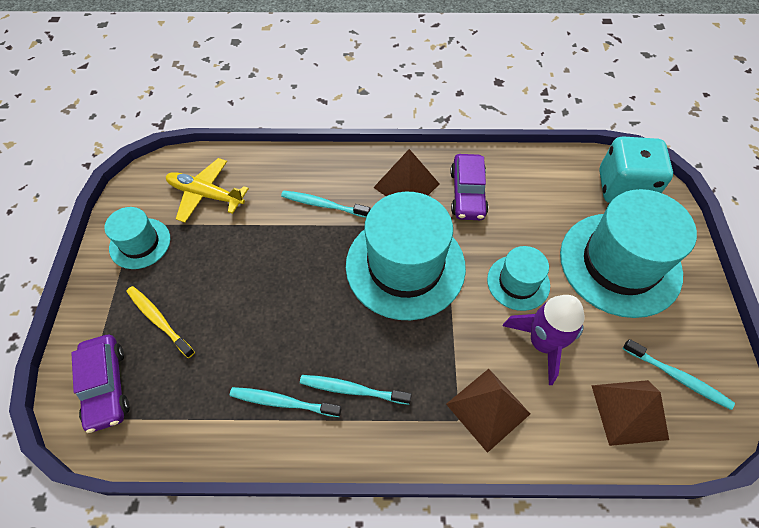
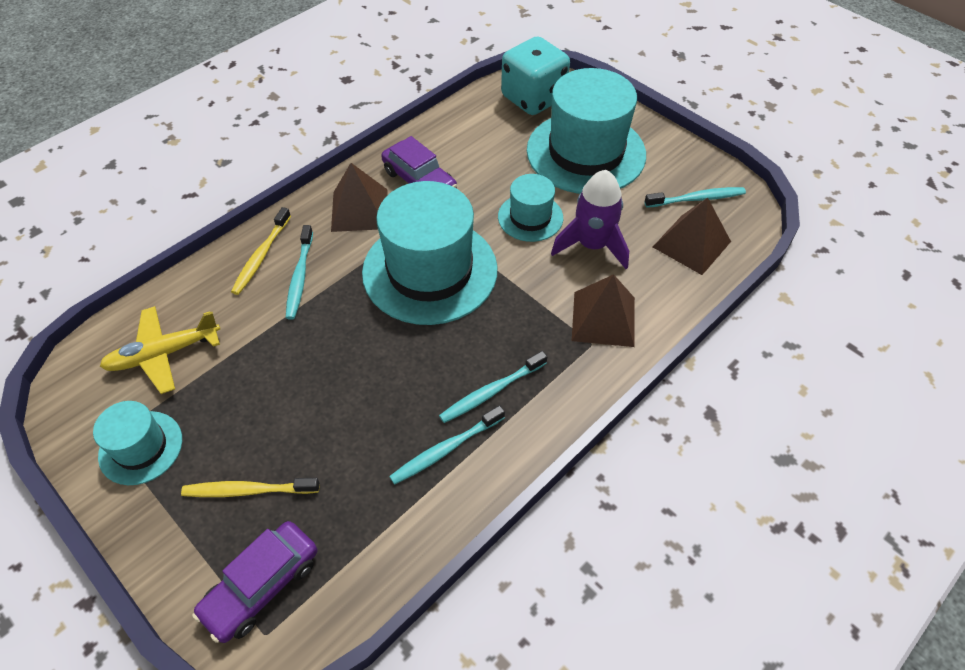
camera: 45 degrees left, 5 degrees down
purple car [71,335,130,433] -> purple car turned 105 degrees clockwise [192,521,317,643]
turquoise toothbrush [281,190,370,218] -> turquoise toothbrush turned 60 degrees counterclockwise [286,225,313,320]
none -> yellow toothbrush [231,207,291,295]

